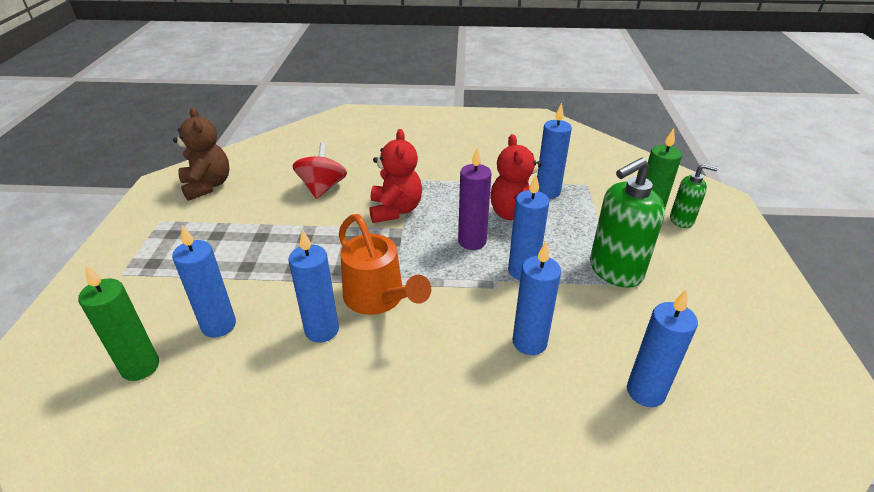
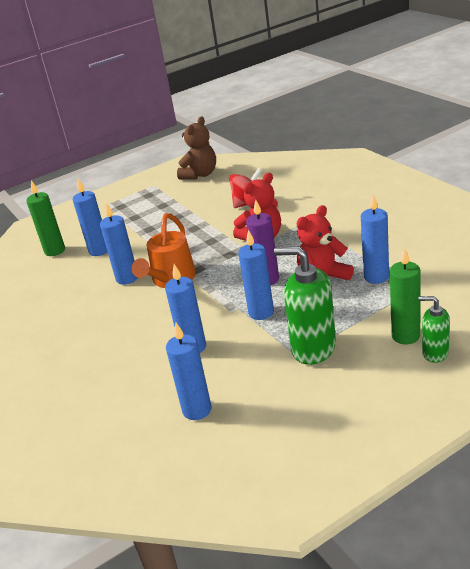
camera: 60 degrees right, 5 degrees down
green soap dispenser [670,164,718,228] -> green soap dispenser turned 135 degrees clockwise [418,296,450,363]

